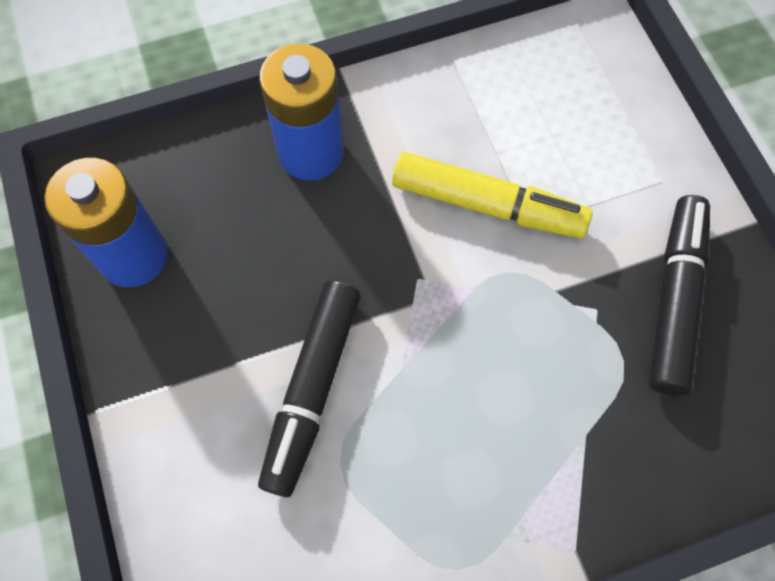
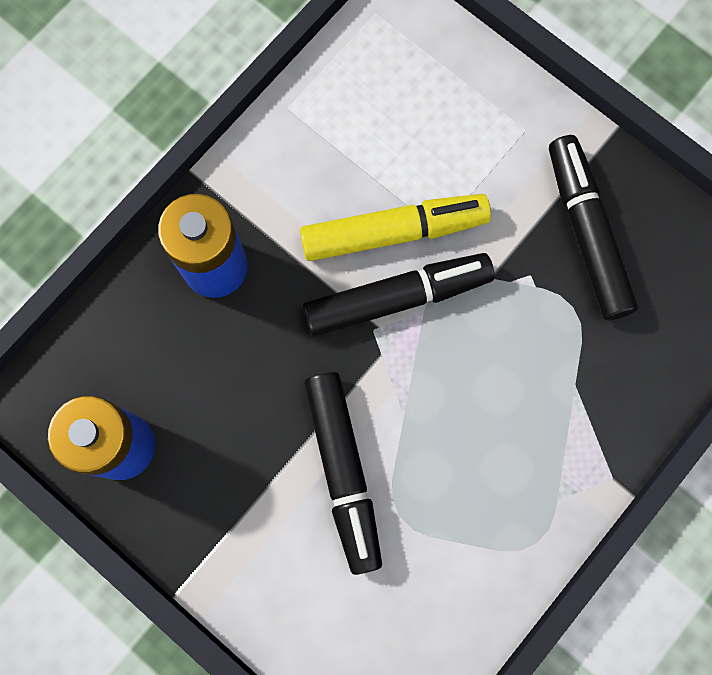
camera: 30 degrees left, 10 degrees up
none -> black marker [303,253,495,337]

